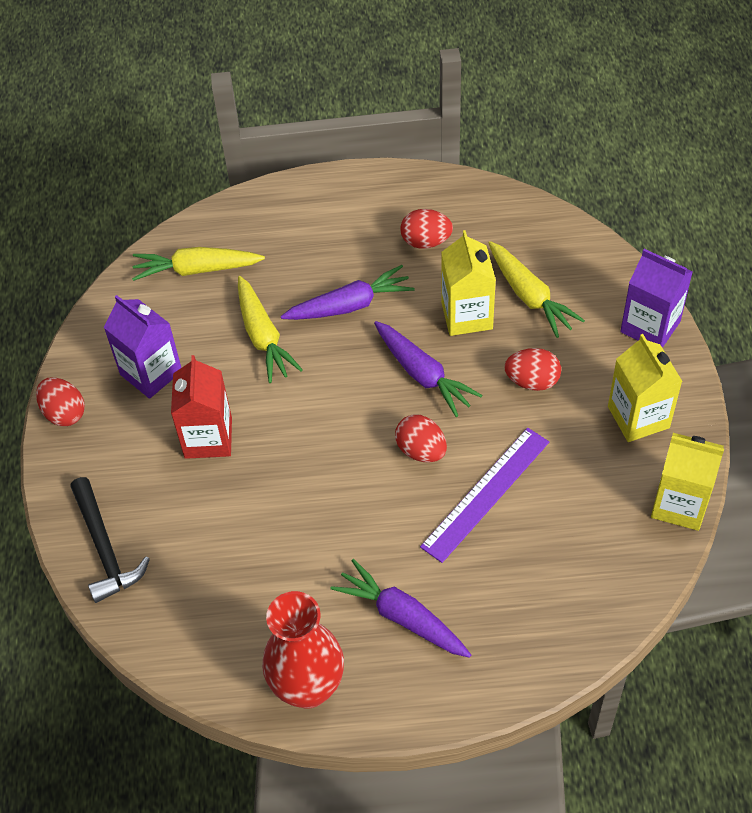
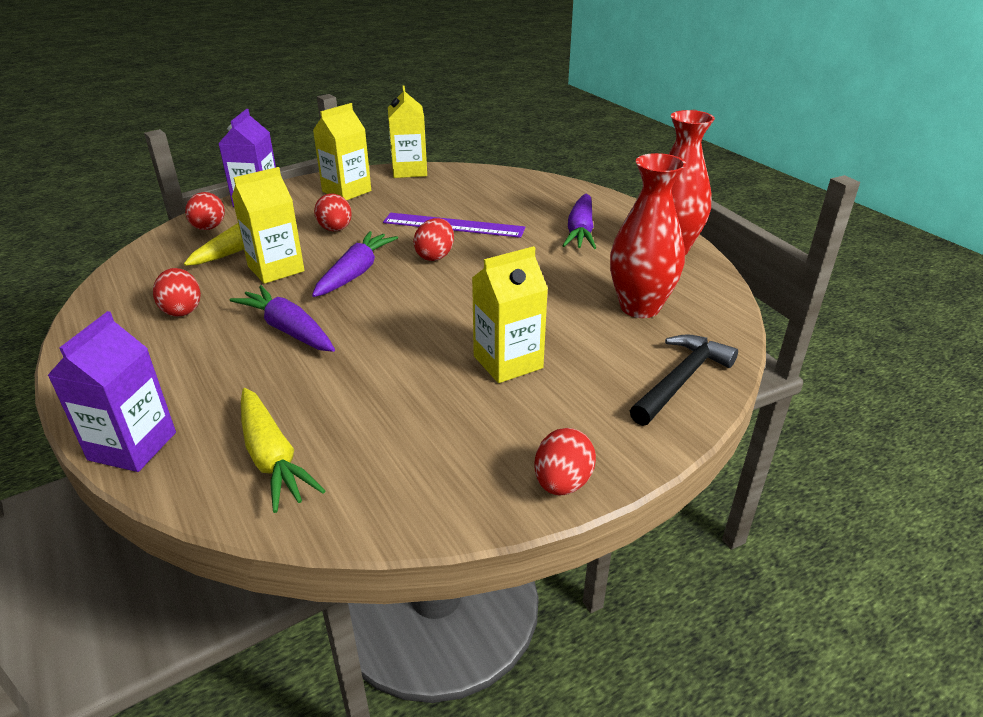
camera: 120 degrees left, 20 degrees down
purple carton [104,295,181,399] -> purple carton moved to [47,311,176,472]
red carton [171,355,232,459] -> yellow carton [472,246,548,383]
yellow carrot [238,276,303,383] -> none
none -> red egg [185,192,225,230]
none -> red vase [610,153,686,318]

